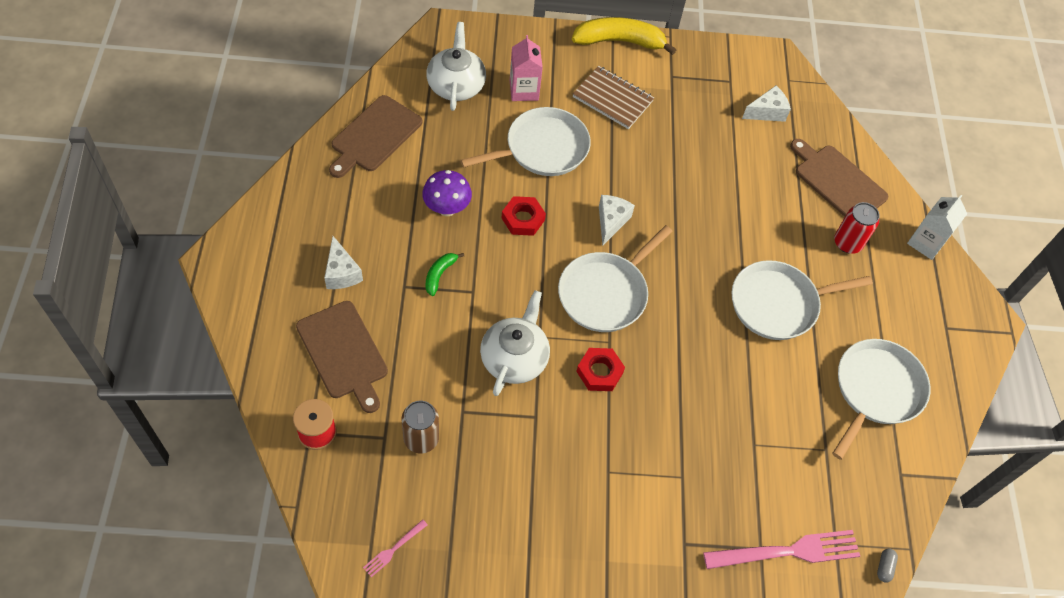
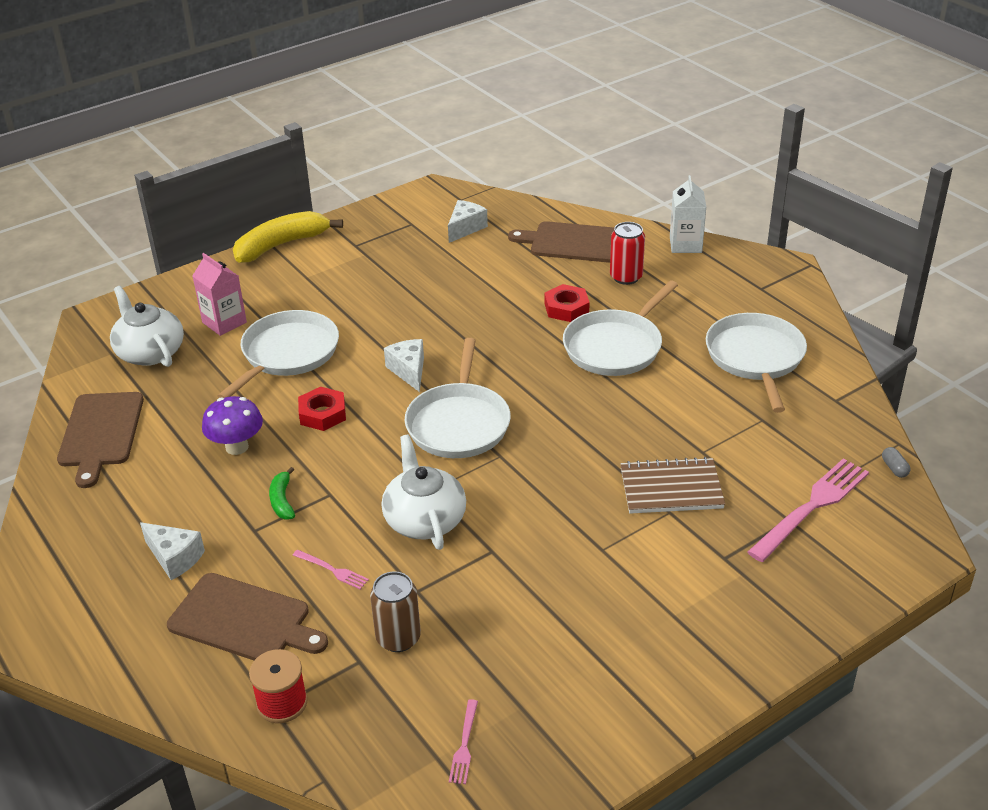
camera: 30 degrees left, 20 degrees down
brown notebook [573,66,655,129] -> brown notebook moved to [620,457,725,514]
red nut [576,348,625,391] -> red nut moved to [544,284,590,322]
none -> pink fork [293,550,369,589]

